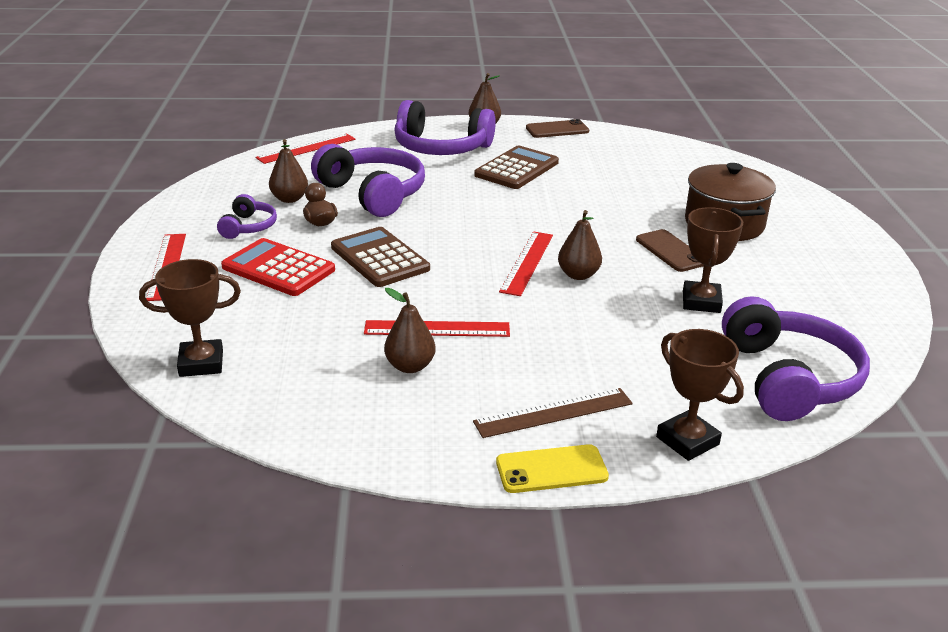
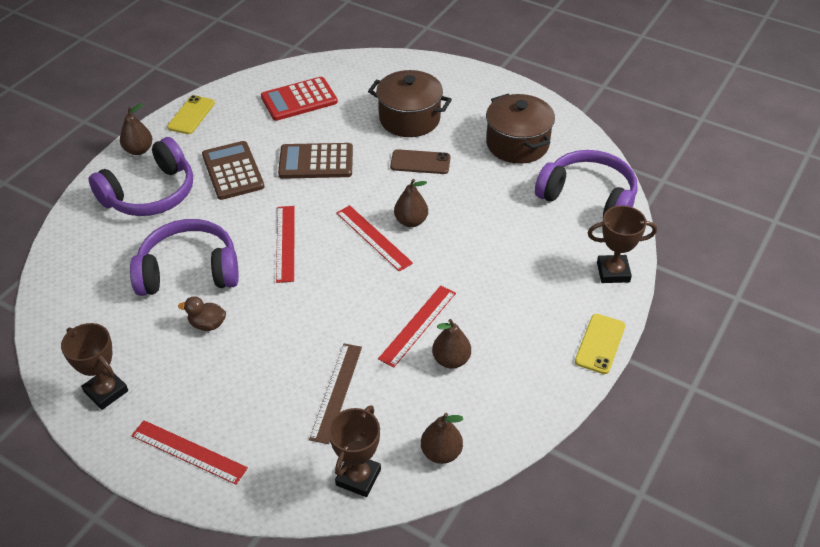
camera: 55 degrees left, 15 degrees up
purple headphones [217,194,277,239] -> none
red calculator [221,238,335,296] -> red calculator moved to [261,77,338,121]
red ruler [256,133,356,164] -> red ruler moved to [276,206,295,283]
brown pear [269,139,308,203] -> brown pear moved to [421,413,463,464]
brown calculator [331,227,430,287] -> brown calculator moved to [278,143,353,179]
brown ruler [473,388,633,438] -> brown ruler moved to [309,344,362,444]
brown phone [526,119,589,138] -> yellow phone [167,95,215,134]
brown trophy [683,207,743,313] -> brown trophy moved to [61,323,128,410]
none -> brown pot [486,94,555,164]

